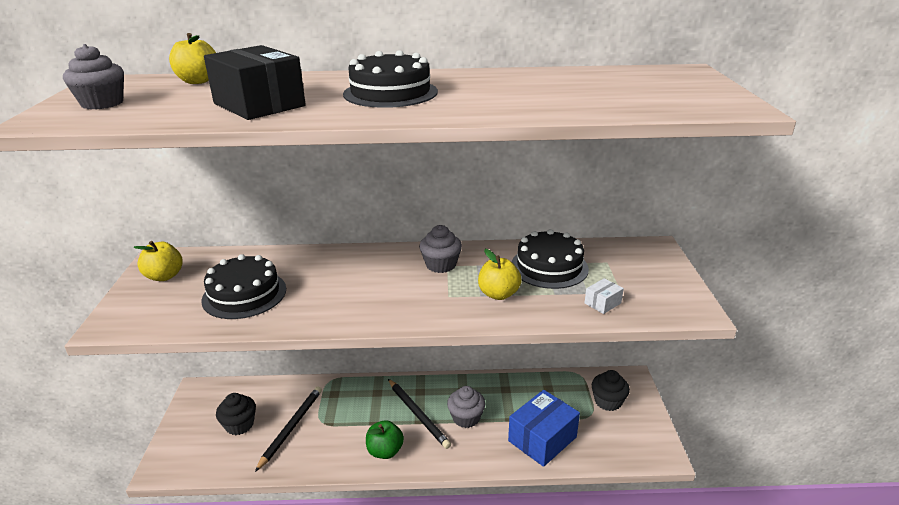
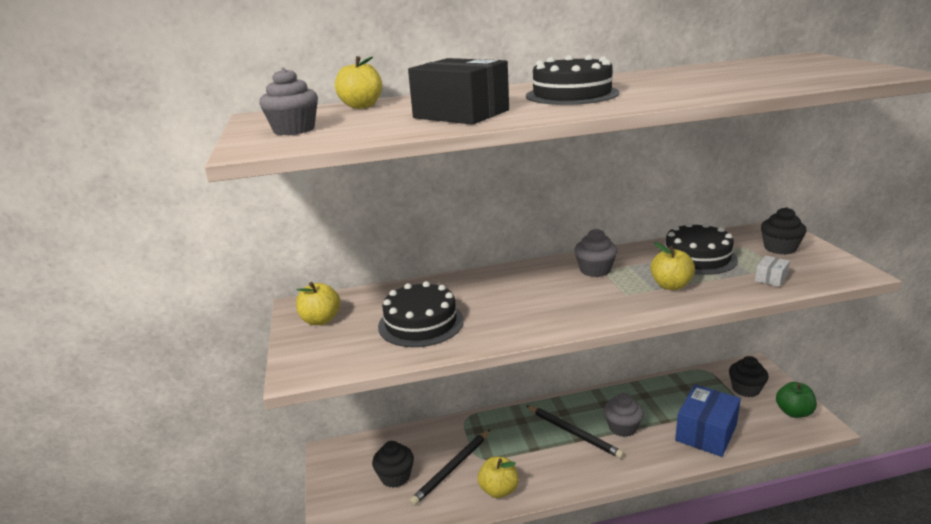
camera: 10 degrees left, 5 degrees down
black pencil [255,386,322,472] -> black pencil turned 150 degrees counterclockwise [410,430,490,506]
green apple [366,420,404,459] -> green apple moved to [776,382,817,418]
none -> yellow apple [478,457,519,498]
none -> black cupcake [761,207,807,255]

